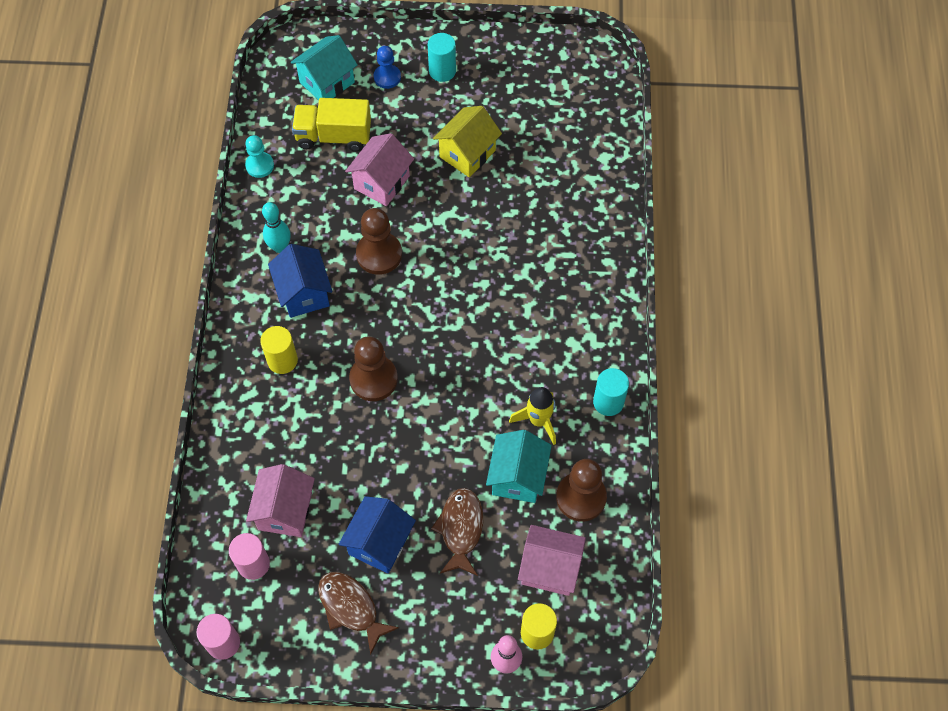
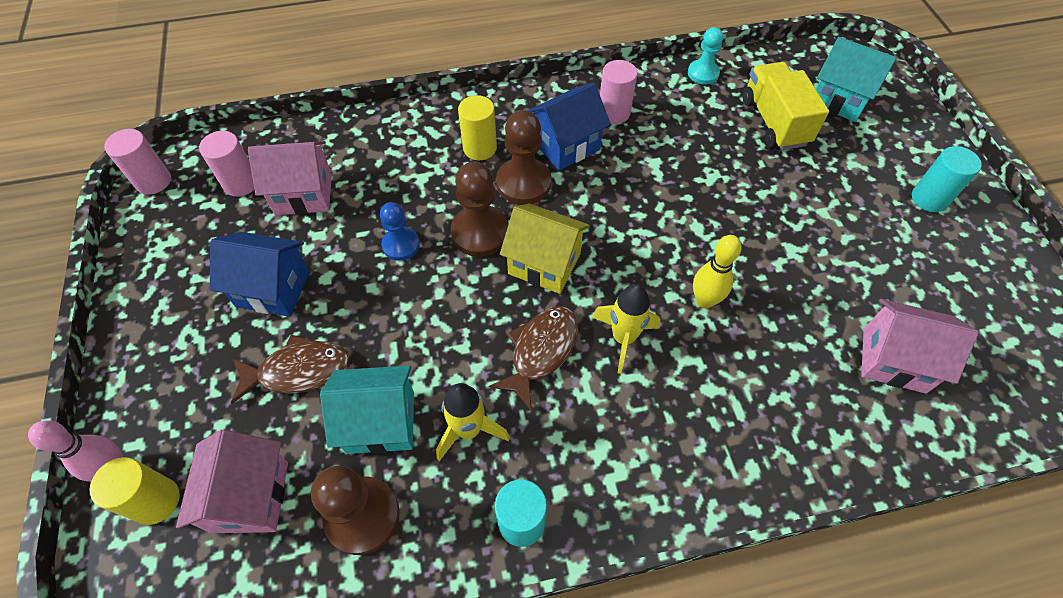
camera: 75 degrees right, 5 degrees down
turquoise bowling pin [262,202,291,253] -> pink cylinder [600,60,638,124]
brown fish [318,572,399,655] -> brown fish moved to [489,306,578,410]
pink house [345,133,414,206] -> pink house moved to [861,299,978,394]
brown pawn [356,208,402,275] -> brown pawn moved to [496,110,552,205]
blue pawn [374,46,401,89] -> blue pawn moved to [380,202,420,261]
yellow house [433,106,502,177] -> yellow house moved to [500,203,590,294]
none -> yellow rocket [592,284,660,374]
none -> yellow bowling pin [693,235,742,308]

